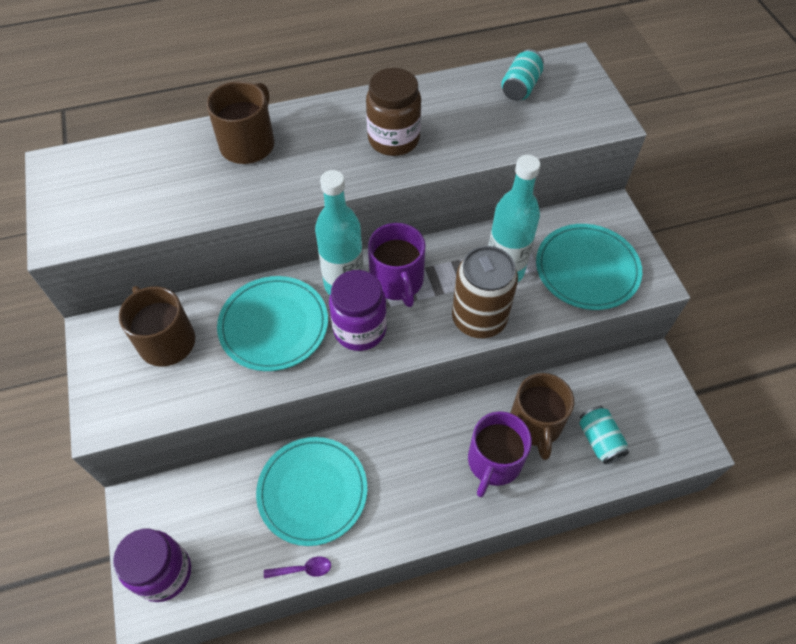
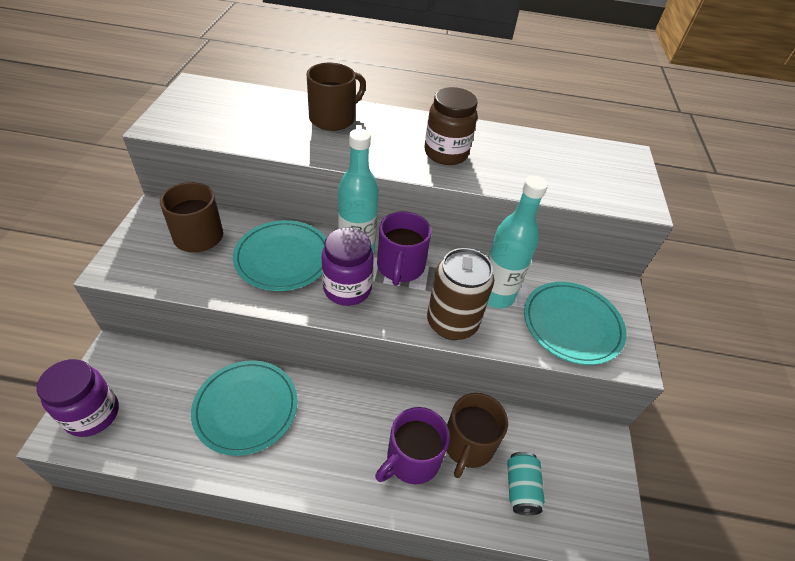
camera: 20 degrees right, 10 degrees down
purple spoon [264,556,331,579] -> none
turquoise can [501,49,544,101] -> none

